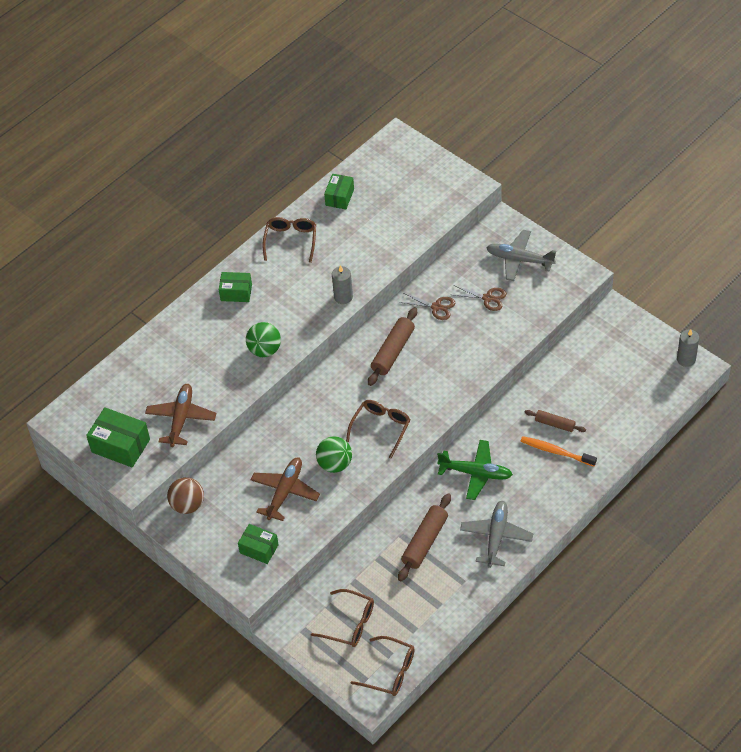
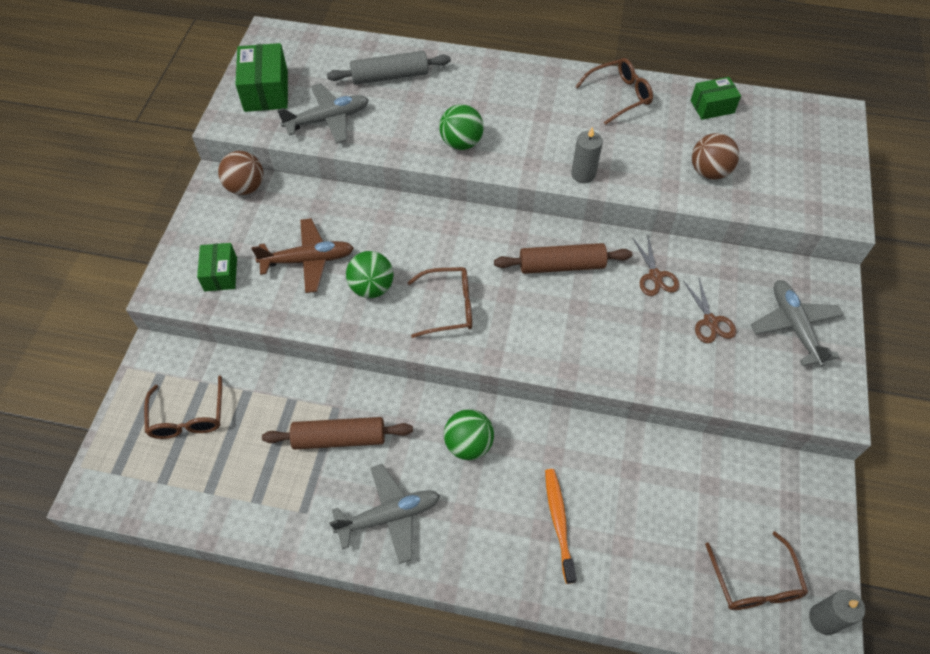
camera: 55 degrees right, 5 degrees up
brown plane [145,384,216,447] -> grey plane [277,83,369,144]
green box [219,272,252,302] -> none
brown glasses [350,636,415,696] -> brown glasses moved to [705,531,808,610]
green plane [437,440,513,500] -> green ball [444,409,494,460]
brown rolling pin [525,410,586,432] -> none
none -> grey rolling pin [327,51,451,85]
none -> brown ball [692,133,739,180]

